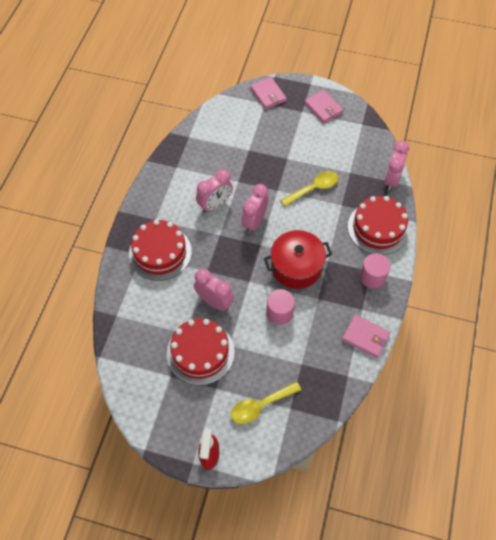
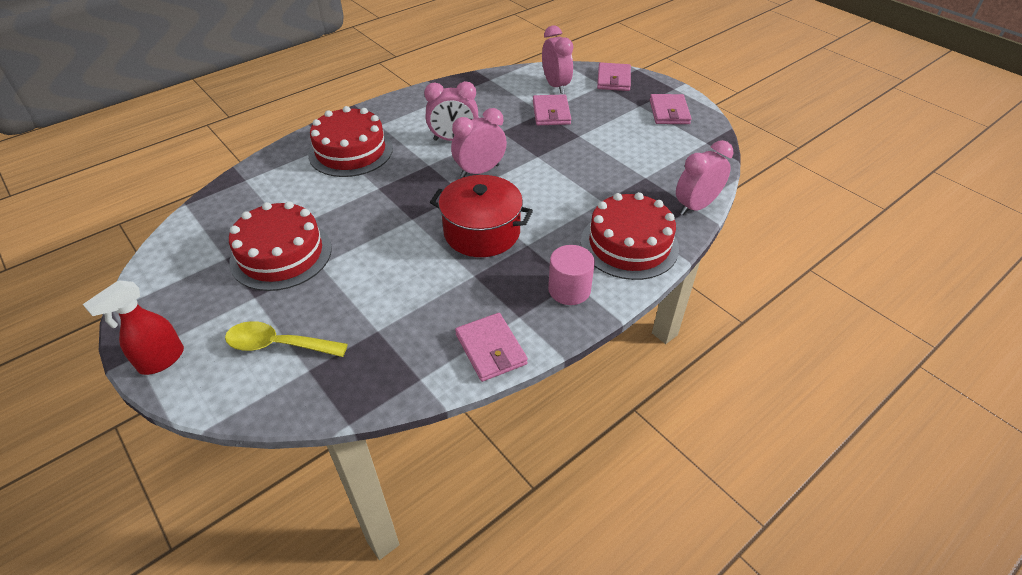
camera: 35 degrees right, 15 degrees down
pink clock [194,269,234,311] -> pink clock moved to [542,26,573,94]
pink cylinder [266,289,295,325] -> none
yellow spoon [281,171,338,206] -> none
none -> pink wallet [533,94,571,125]

